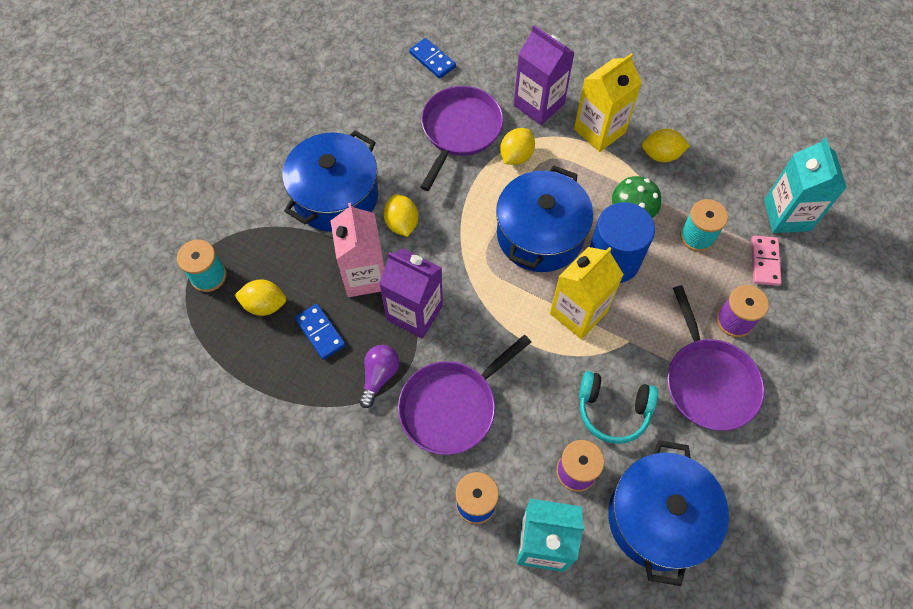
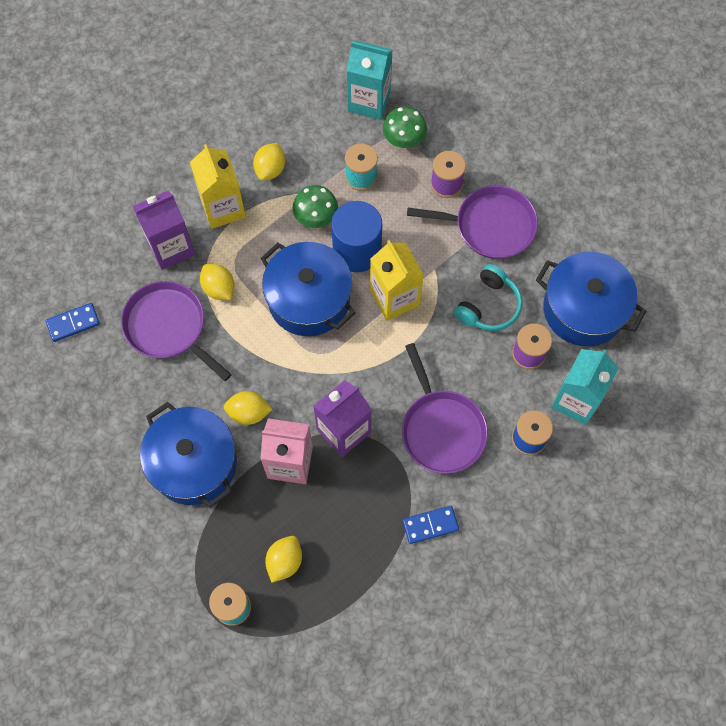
camera: 70 degrees left, 5 degrees up
blue domino [295,304,346,360] -> blue domino moved to [402,506,459,544]
purple light bulb [359,345,400,408] -> none
pink domino [751,235,781,286] -> green mushroom [383,107,427,148]

